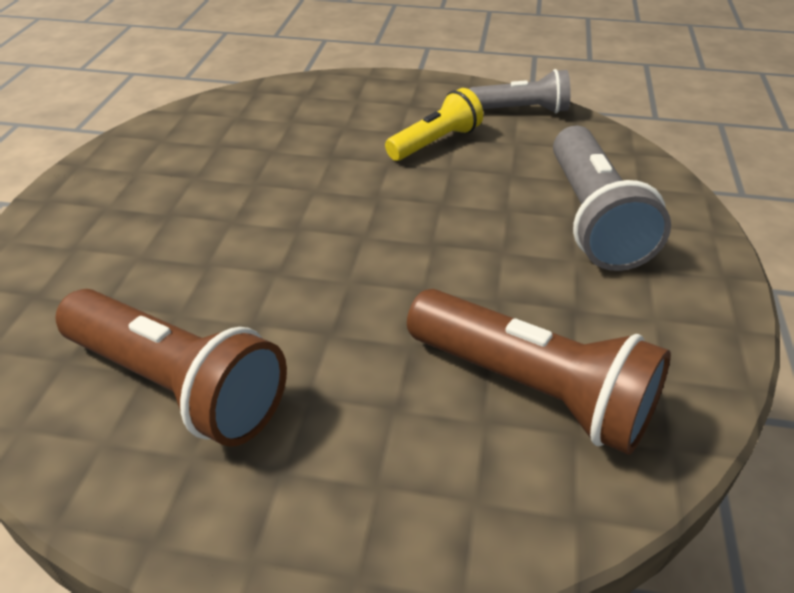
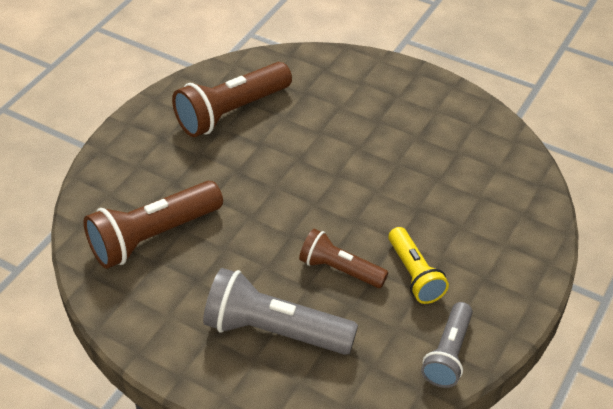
camera: 110 degrees right, 5 degrees up
none -> brown flashlight [299,229,388,288]

